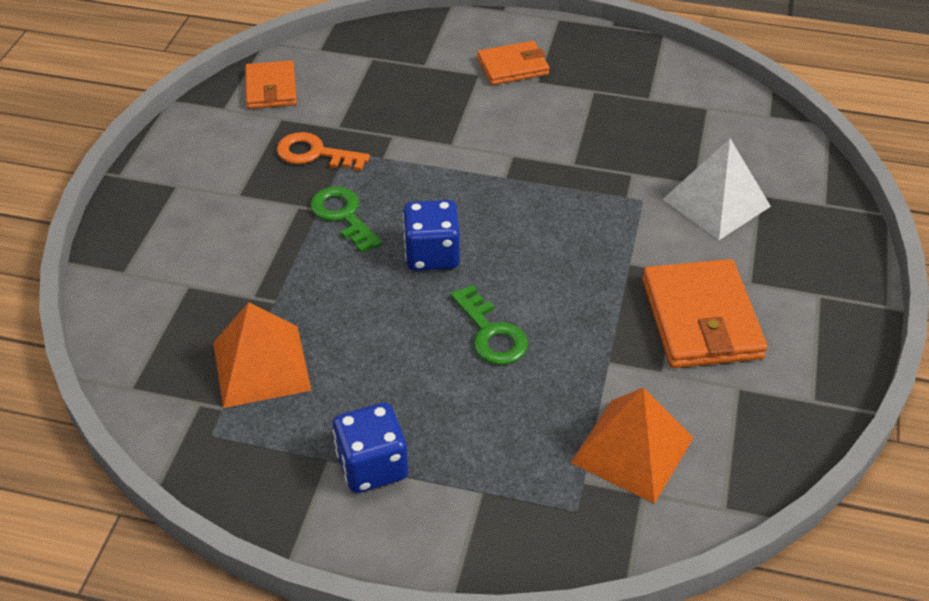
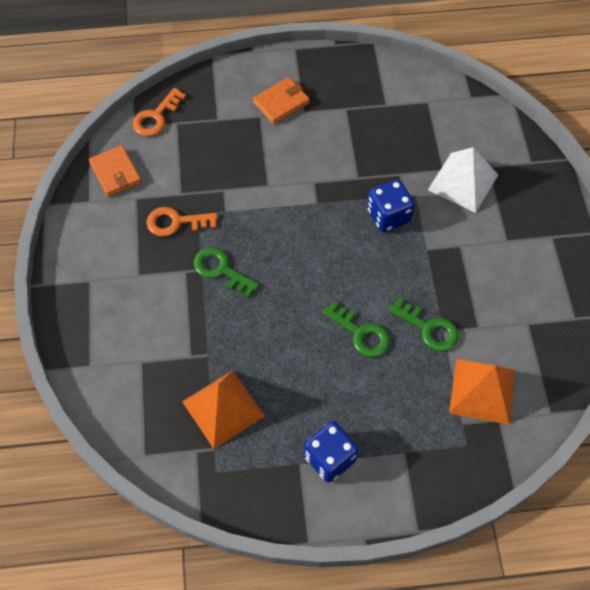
camera: 20 degrees left, 15 degrees up
blue dice [403,200,460,271] -> blue dice moved to [367,179,415,232]
orange wallet [642,259,767,368] -> none
none -> orange key [132,88,186,136]
none -> green key [389,298,459,351]

